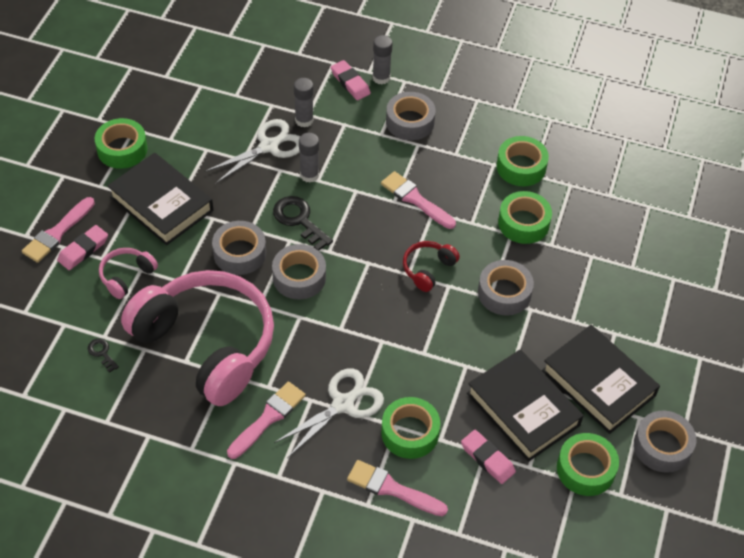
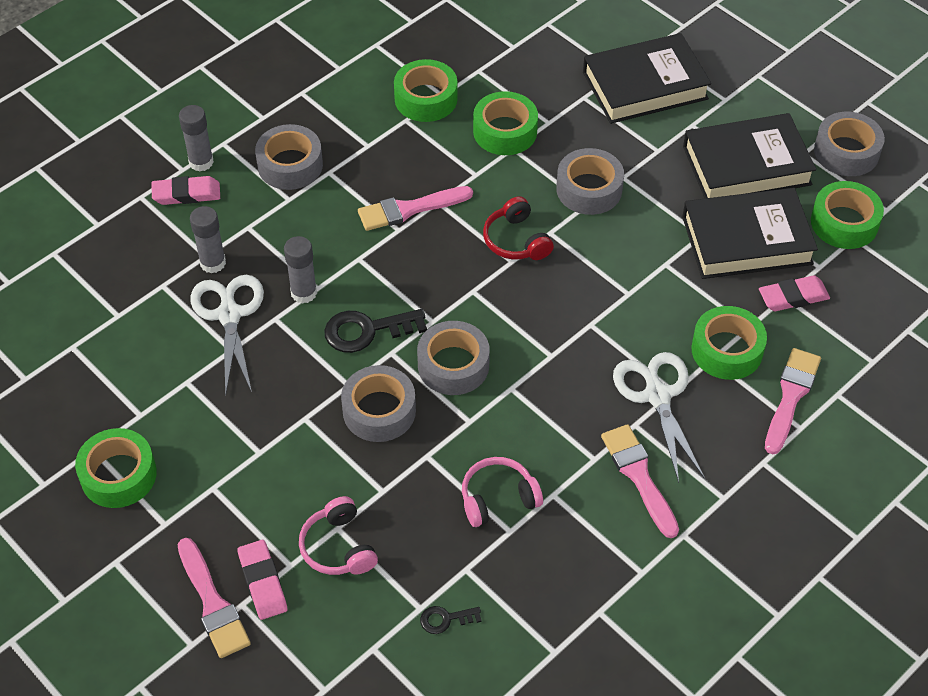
camera: 60 degrees left, 0 degrees up
black book [108,153,213,245] -> black book moved to [583,33,711,124]
pink headphones [121,270,274,406] -> pink headphones [462,457,543,527], size x0.40
pink brush [347,460,448,516] -> pink brush turned 150 degrees clockwise [765,348,821,454]

